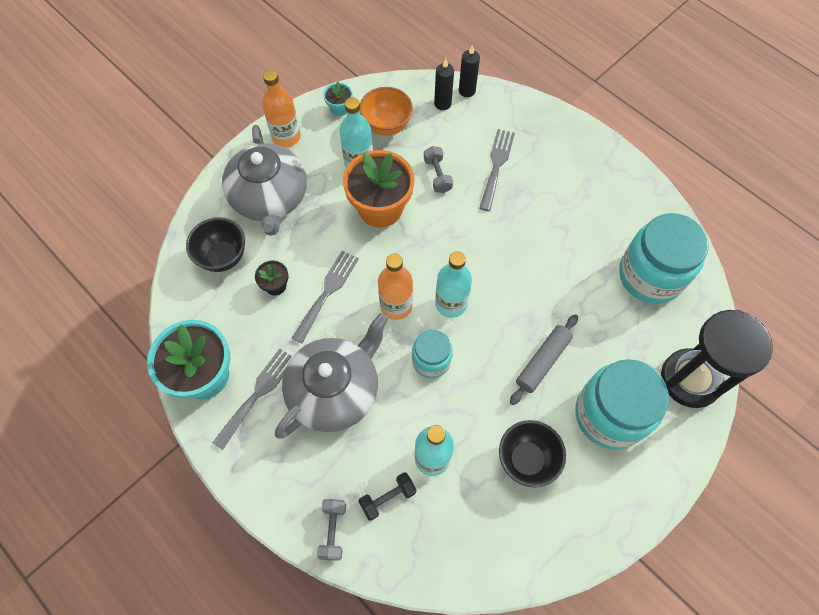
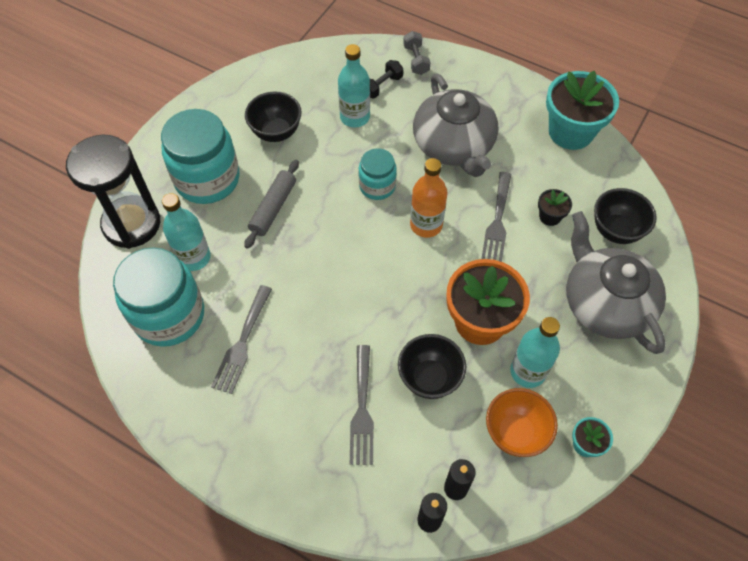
camera: 165 degrees right, 5 degrees down
grey fork [213,349,292,450] -> grey fork moved to [211,285,272,394]
orange bottle [262,69,301,147] -> none
grey teapot [275,313,389,438] -> grey teapot turned 45 degrees counterclockwise [413,74,498,177]
grey dumbbell [424,146,453,193] -> black bowl [398,334,466,399]
turquoise bottle [435,251,472,318] -> turquoise bottle moved to [162,193,210,271]

